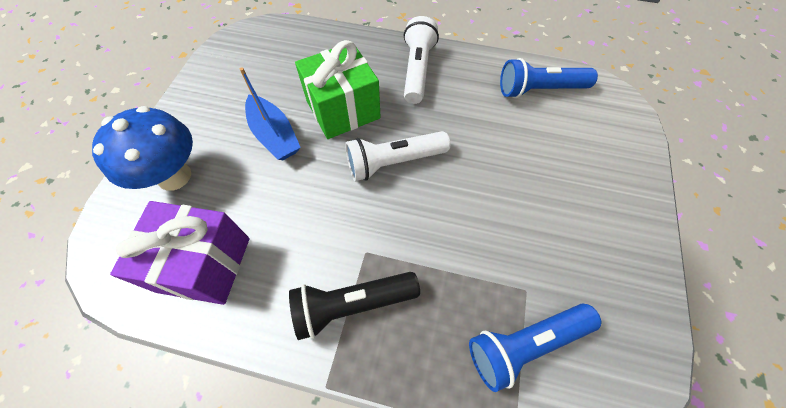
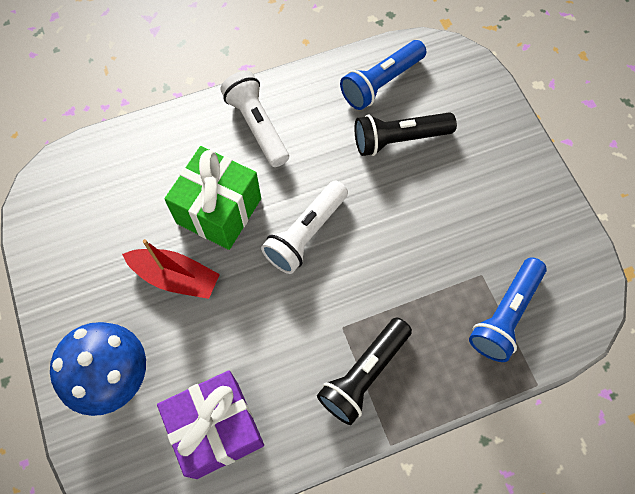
camera: 35 degrees left, 5 degrees up
blue boat [240,67,301,160] -> red boat [122,239,220,299]
none -> black flashlight [354,112,457,156]

